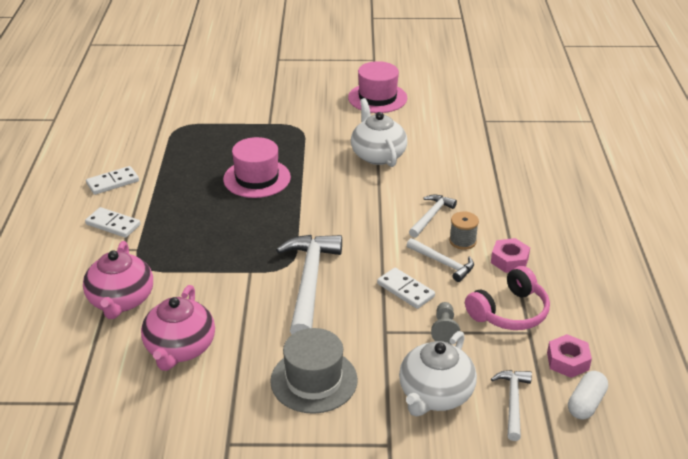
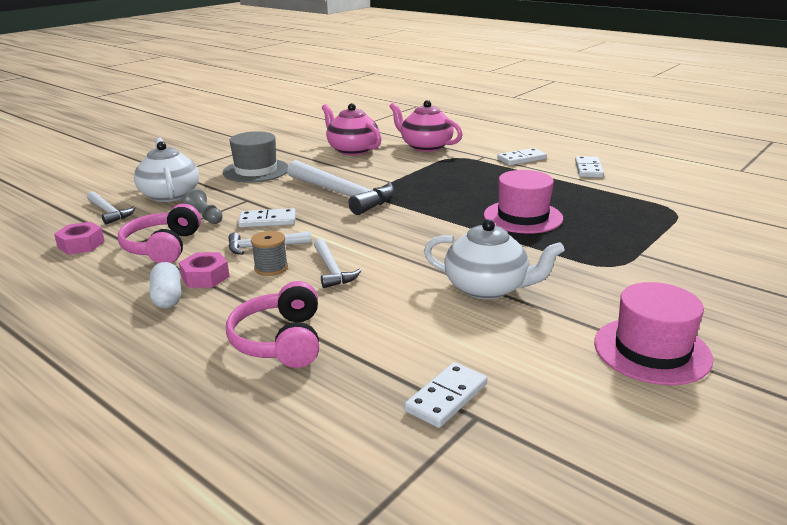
camera: 130 degrees right, 10 degrees down
white capsule [568,371,608,420] -> white capsule moved to [150,262,181,308]
none -> pink headphones [226,281,319,368]
none -> white domino [404,362,487,428]

